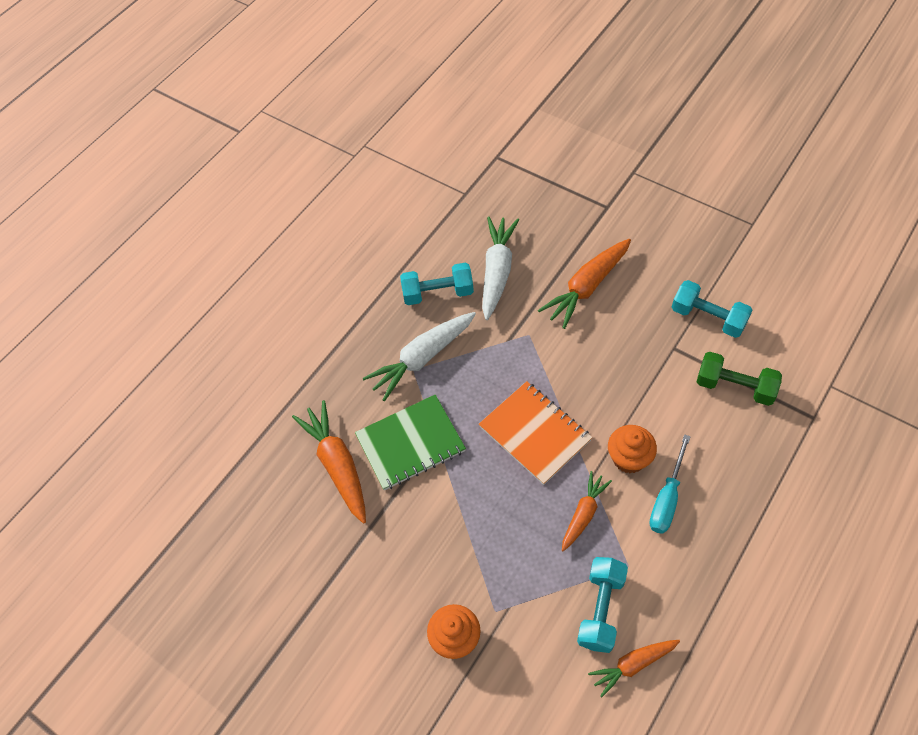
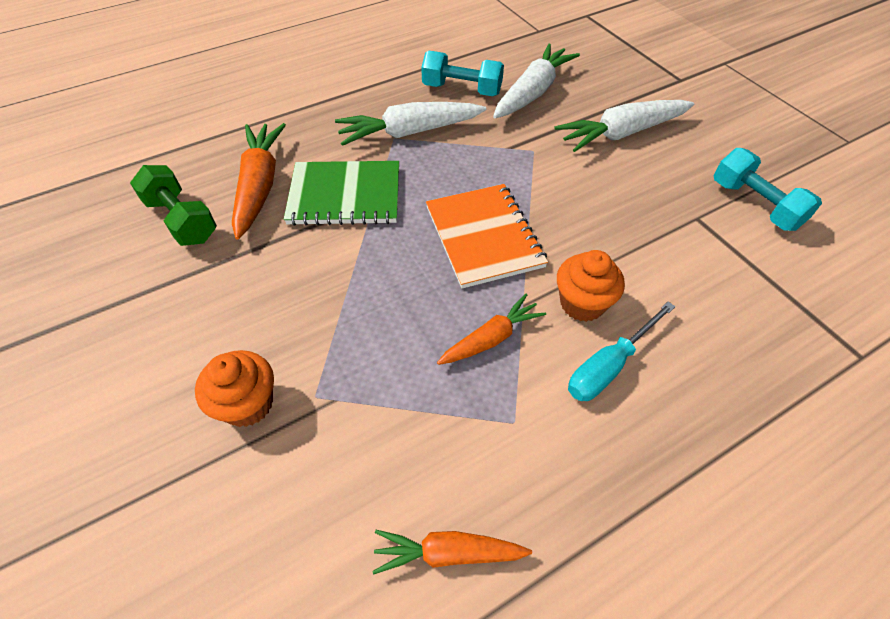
camera: 20 degrees right, 5 degrees down
orange carrot [538,239,631,329] -> white carrot [554,100,694,152]
turquoise dumbbell [577,557,628,653] -> none
green dumbbell [697,352,782,406] -> green dumbbell moved to [130,165,217,246]

